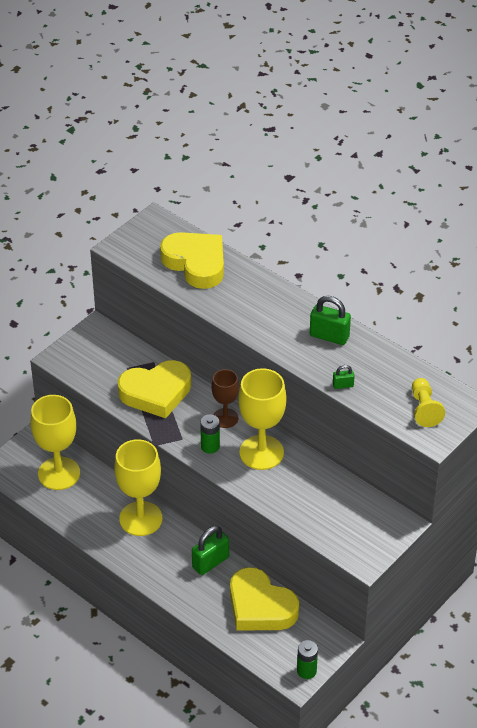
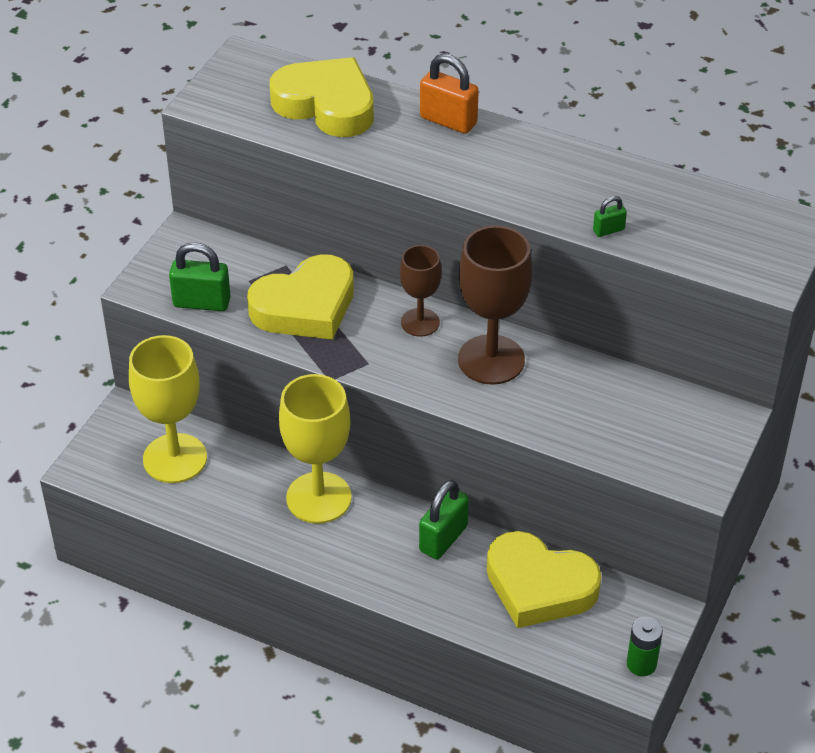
camera: 15 degrees left, 0 degrees up
green battery [200,414,220,454] -> none
yellow goblet [238,368,287,470] -> brown goblet [458,225,532,385]
green padlock [310,296,351,345] -> green padlock moved to [169,243,231,311]
yellow pawn [412,378,445,427] -> none
none -> orange padlock [420,54,479,134]

